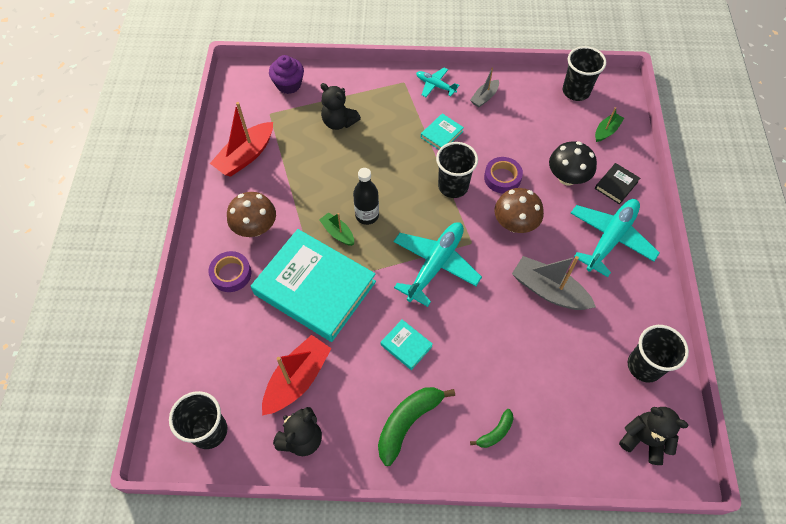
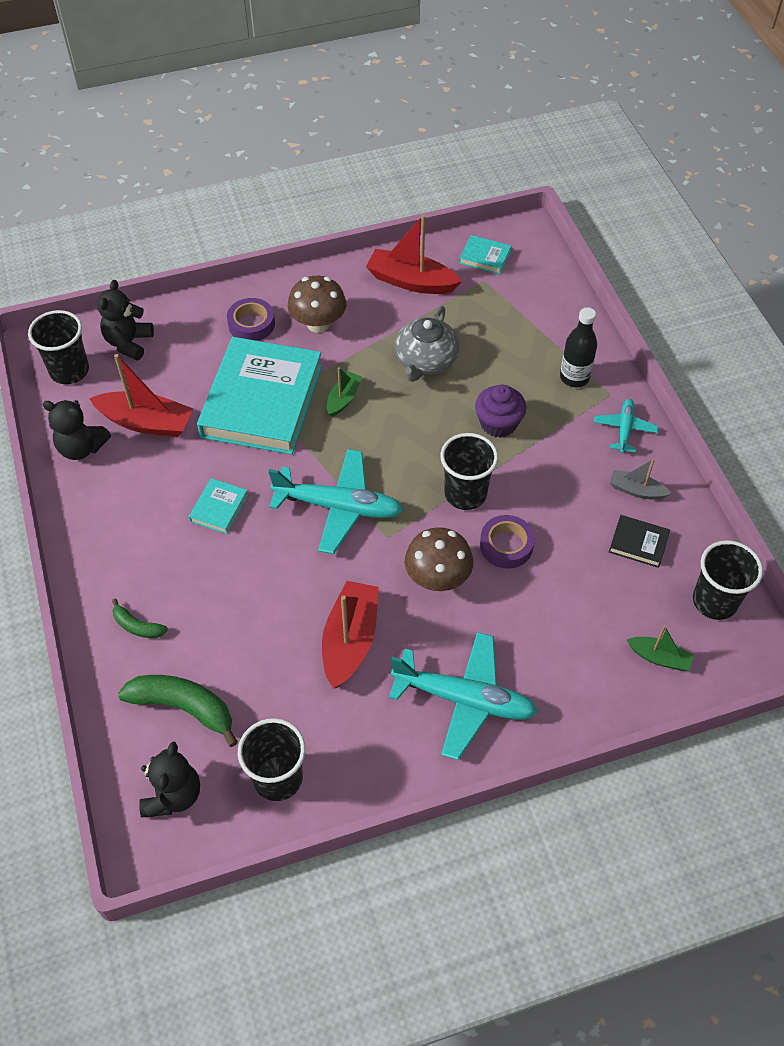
camera: 70 degrees right, 5 degrees down
purple cupcake [269,55,304,94] -> purple cupcake moved to [475,385,526,438]
black teddy bear [320,83,361,130] -> black teddy bear moved to [97,280,154,361]
black bottle [353,168,379,225] -> black bottle moved to [560,307,597,387]
green banana [378,387,455,466] -> green banana moved to [118,675,238,747]
turquoise book [421,113,464,150] -> turquoise book moved to [459,235,511,275]
grey boat [512,256,596,310] -> red boat [322,581,379,689]
black mushroom [549,141,597,186] -> none
black book [595,163,640,204] -> black book moved to [609,515,670,568]
none -> grey teapot [395,306,459,382]

